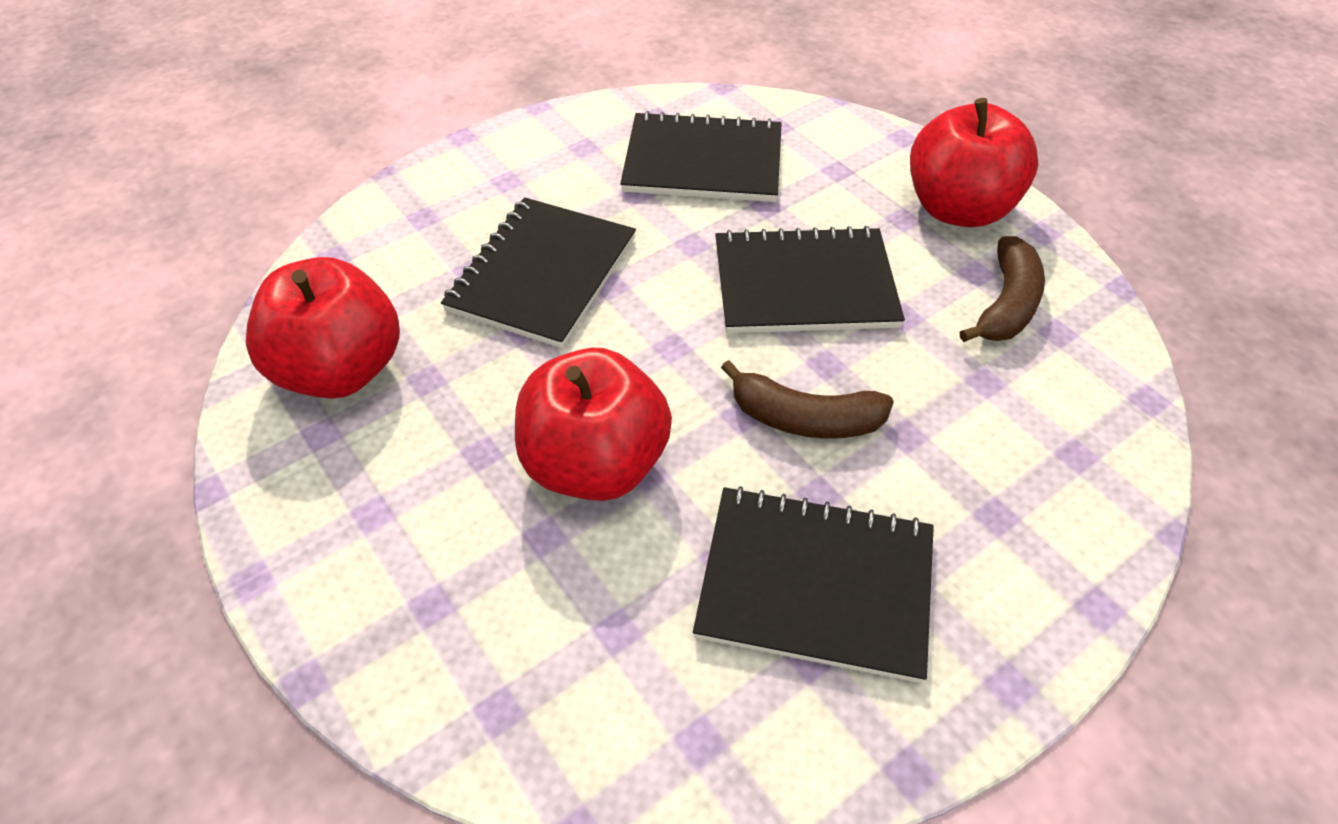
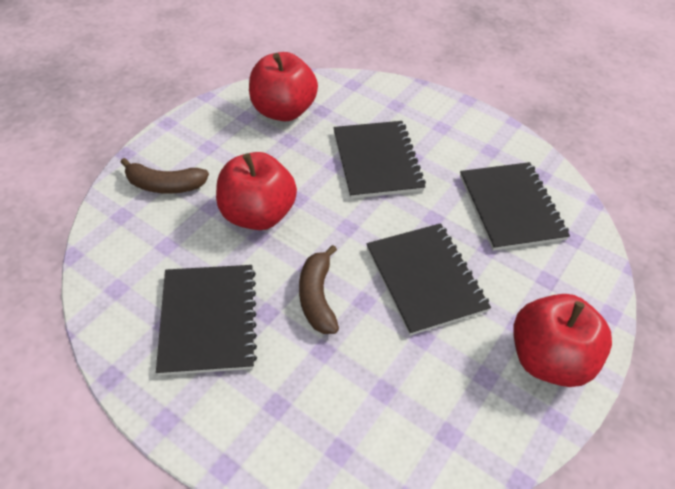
camera: 70 degrees right, 0 degrees up
black notebook [441,197,636,348] -> black notebook turned 75 degrees clockwise [333,121,426,199]
brown banana [960,236,1045,342] -> brown banana moved to [121,158,209,194]

